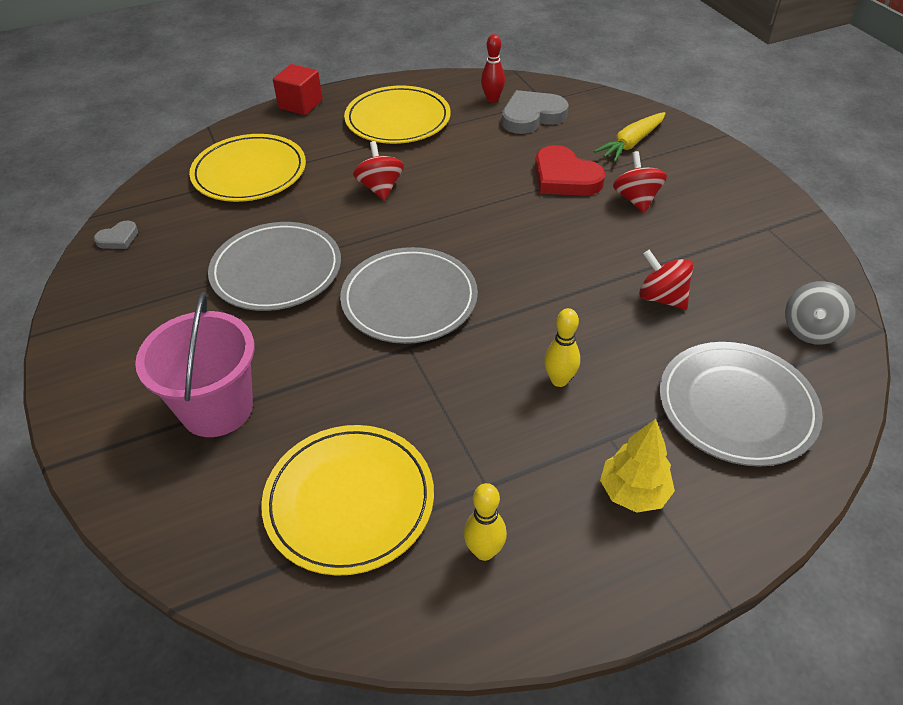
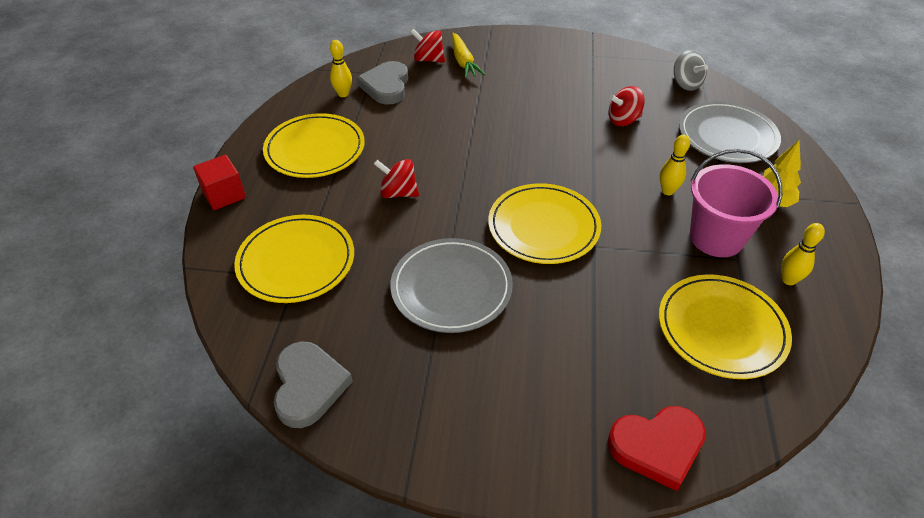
camera: 60 degrees left, 0 degrees up
grey heart [94,221,138,249] -> grey heart [274,342,353,428], size x1.97
pink bucket [135,292,254,437] -> pink bucket moved to [690,148,782,257]
grey plate [340,247,478,344] -> yellow plate [488,183,601,264]
red bowling pin [481,34,505,103] -> yellow bowling pin [330,40,352,97]
red heart [535,145,605,196] -> red heart moved to [607,406,706,491]
red spinning top [613,151,667,213] -> red spinning top moved to [410,29,445,63]

